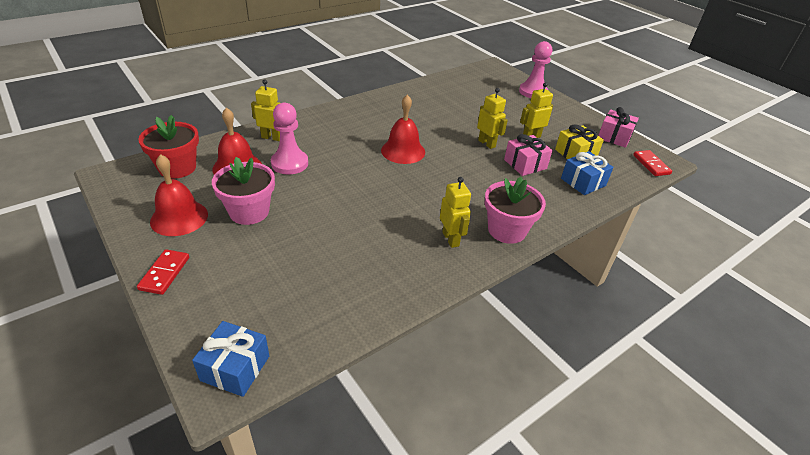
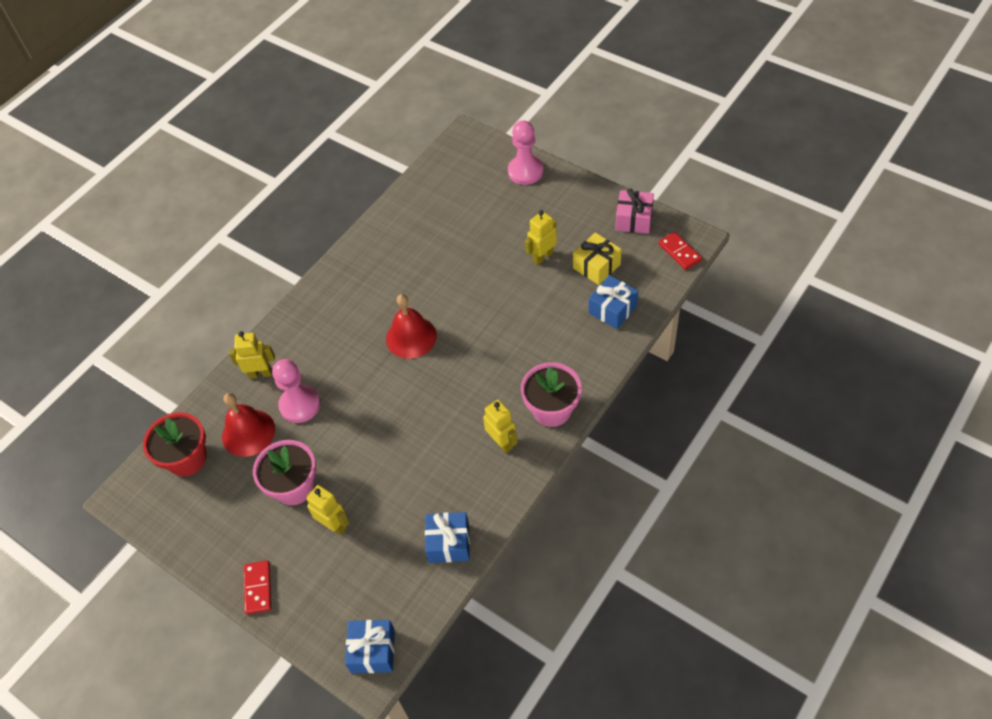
camera: 10 degrees left, 15 degrees up
red bell [150,154,208,236] -> none
yellow robot [477,88,508,149] -> yellow robot moved to [307,485,349,535]
pink gift [504,134,553,176] -> none
none -> blue gift [425,512,470,563]

